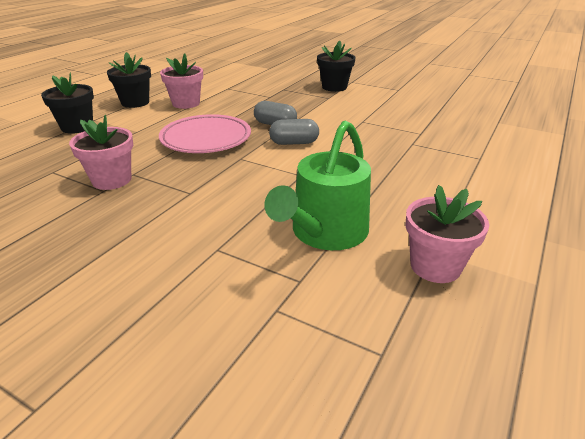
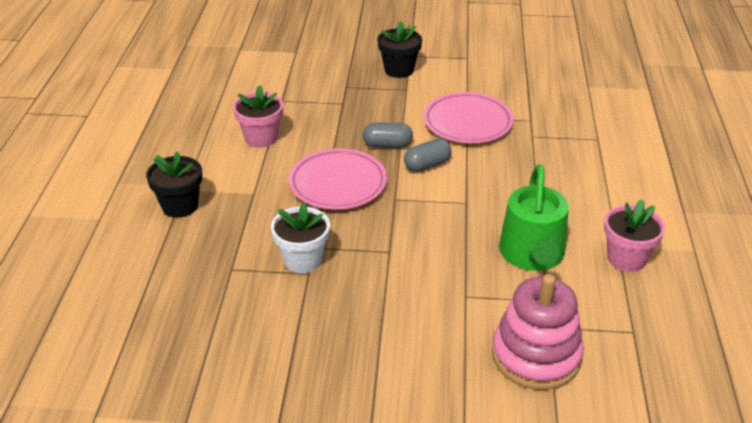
camera: 25 degrees left, 5 degrees up
pink flower pot [69,115,133,190] -> white flower pot [271,202,330,273]
black flower pot [107,52,151,108] -> none
none -> pink plate [423,92,514,143]
none -> pink stacking toy [492,274,584,390]

